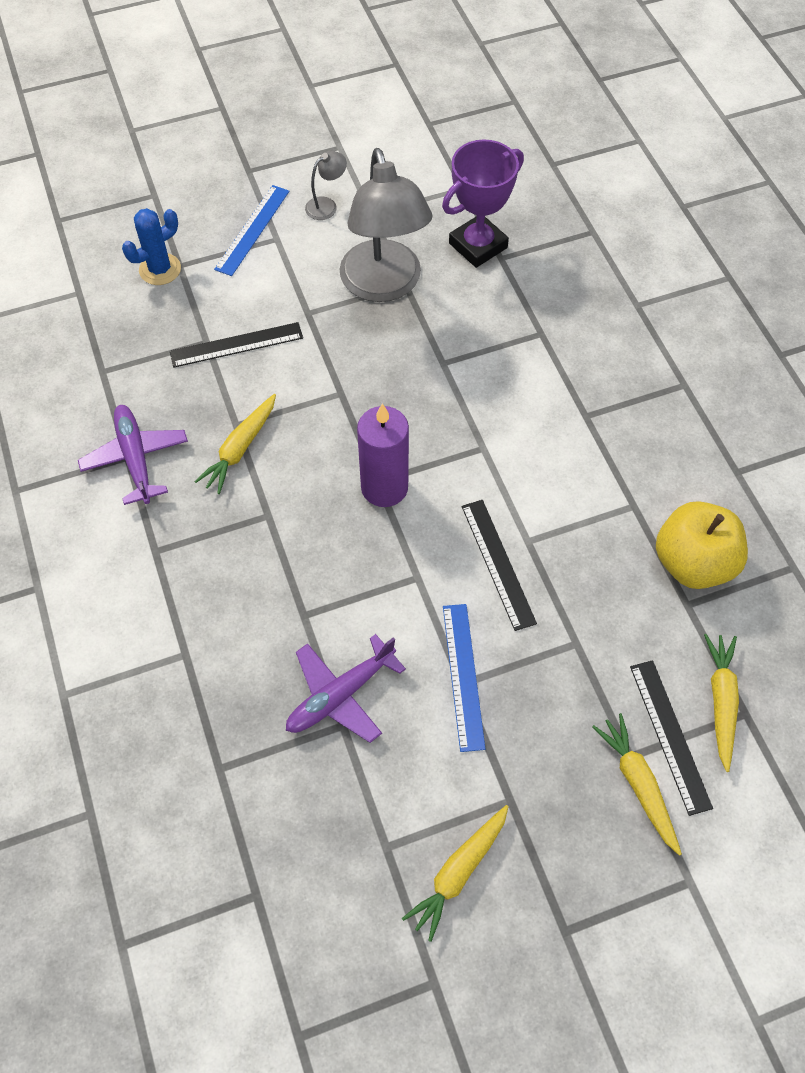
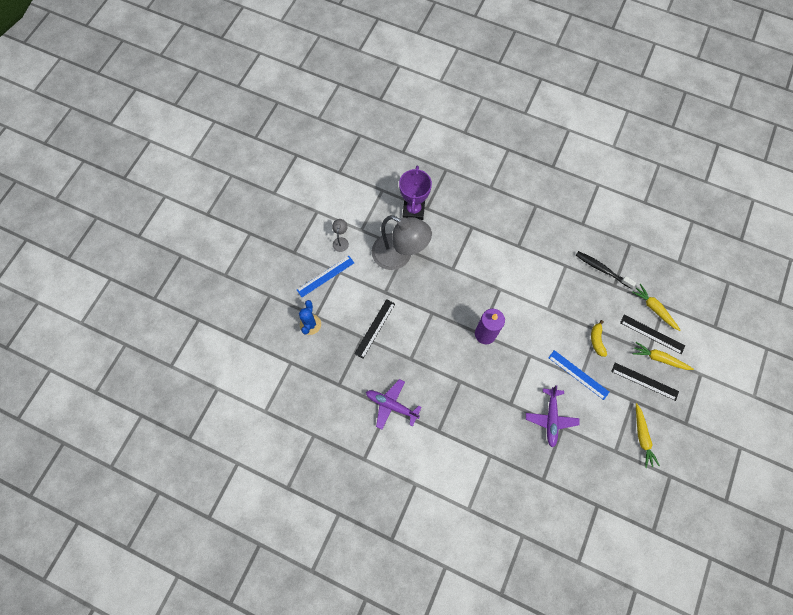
camera: 45 degrees left, 10 degrees up
yellow carrot [194,394,276,494] -> none
blue ruler [214,185,289,276] -> blue ruler turned 75 degrees clockwise [297,256,354,297]
black ruler [462,500,537,631] -> black ruler moved to [611,363,679,401]
yellow apple [656,501,748,589] -> black toothbrush [576,251,636,289]
none -> yellow banana [591,320,607,357]

